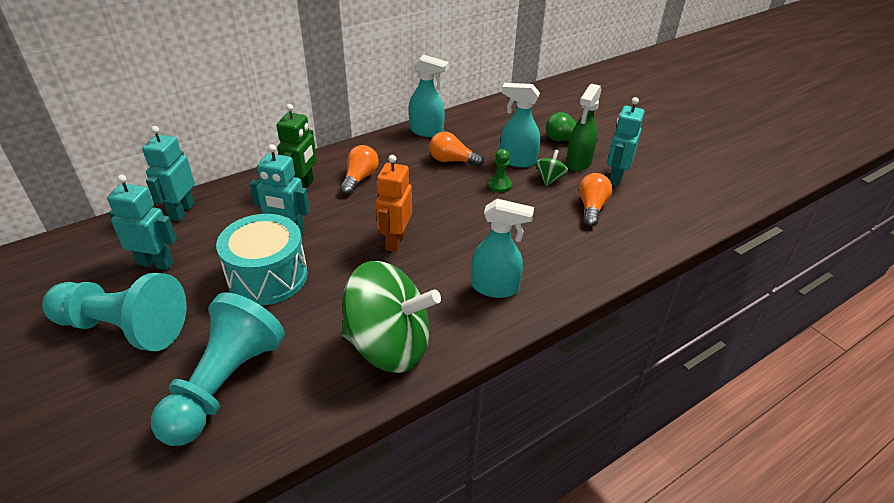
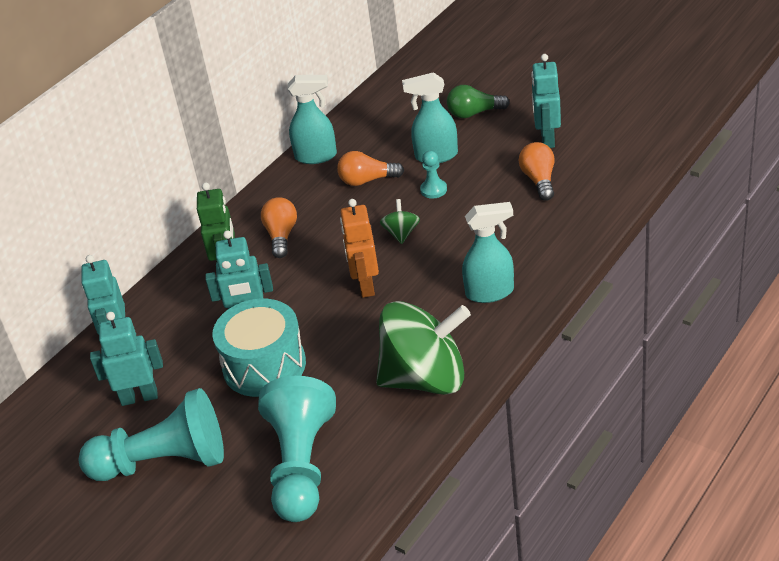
camera: 15 degrees left, 0 degrees up
green pawn [488,149,512,193] -> turquoise pawn [420,151,447,199]
green spinning top [535,150,568,186] -> green spinning top moved to [380,199,420,244]
green spray bottle [566,83,601,171] -> none

